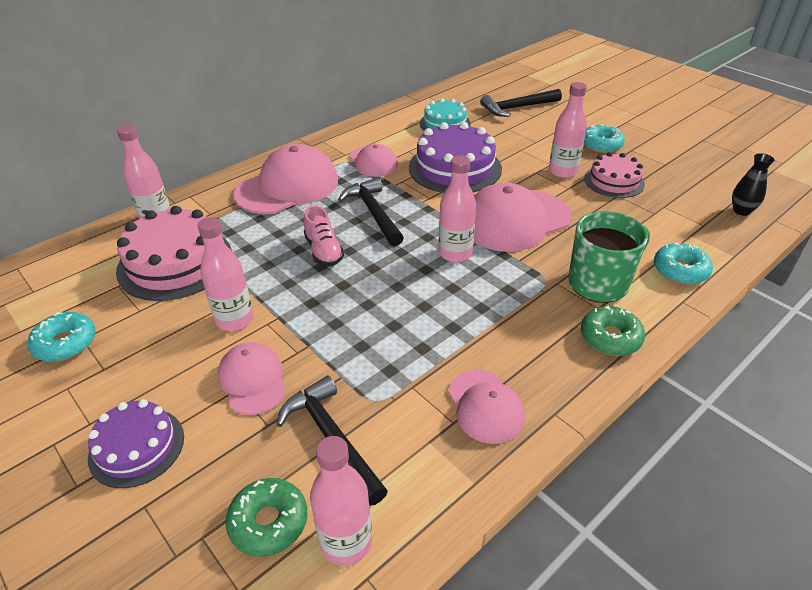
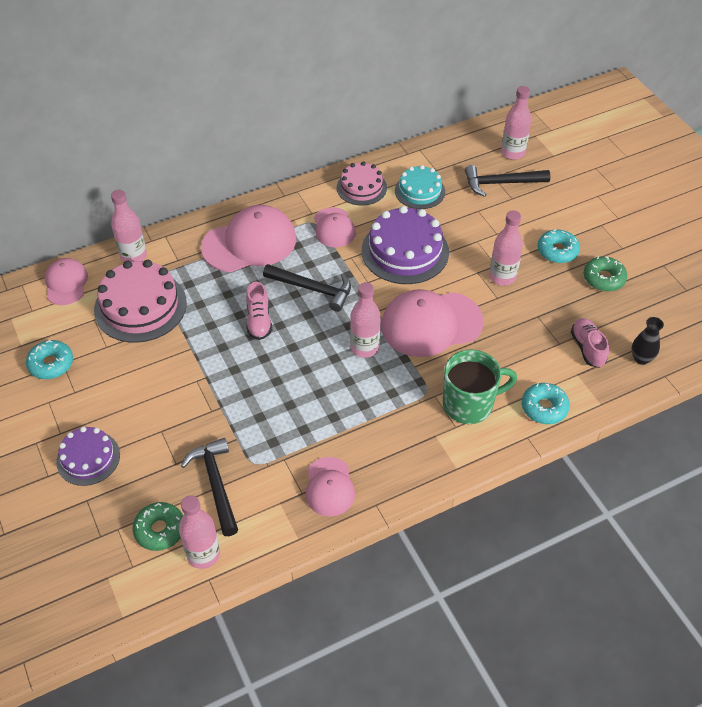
camera: 15 degrees right, 10 degrees up
pink bottle [198,217,253,331] -> pink bottle moved to [501,86,532,160]
pink cap [218,342,286,415] -> pink cap moved to [45,258,88,305]
black hammer [338,177,404,246] -> black hammer turned 120 degrees clockwise [263,264,351,312]
green donut [581,306,645,356] -> green donut moved to [584,256,627,292]
pink cake [584,152,645,198] -> pink cake moved to [337,161,387,206]
none -> pink shoe [571,318,609,368]

